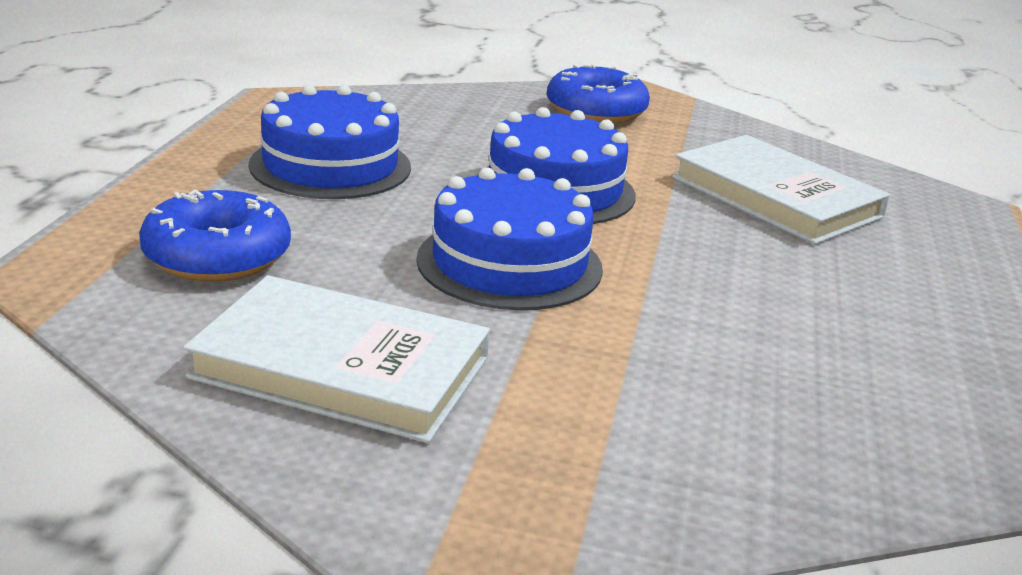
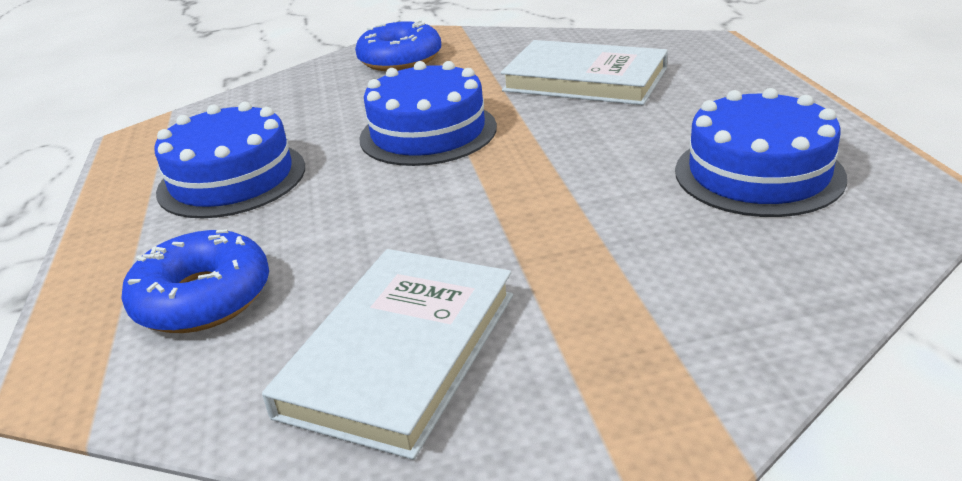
camera: 20 degrees left, 5 degrees up
white book [183,275,490,443] -> white book turned 60 degrees counterclockwise [262,249,513,460]
blue cake [416,167,603,310] -> blue cake moved to [675,88,847,217]

